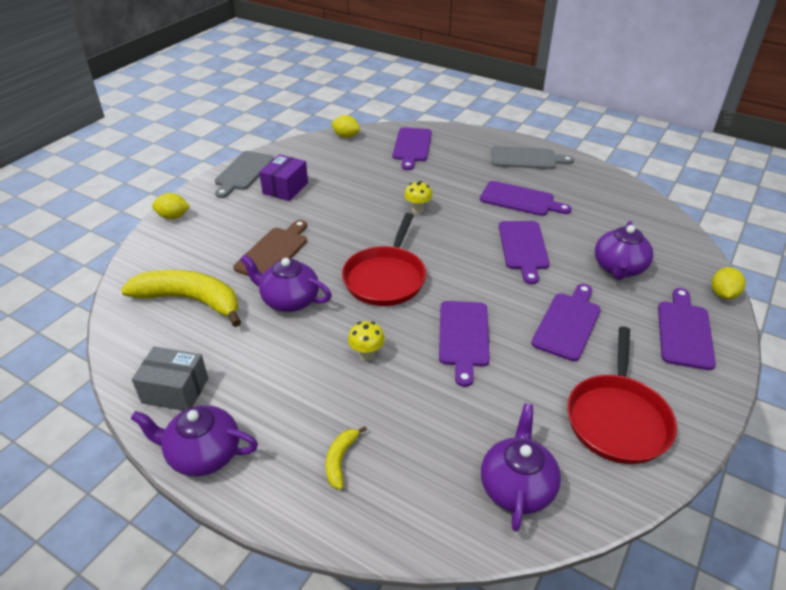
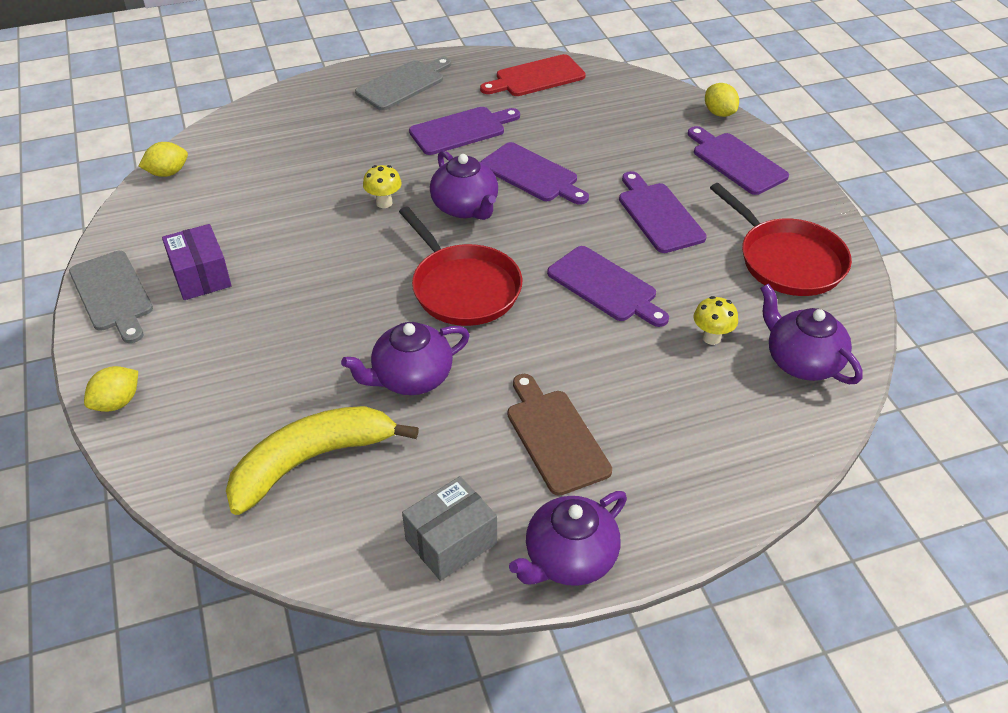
camera: 50 degrees left, 5 degrees up
brown cutting board [233,220,307,276] -> brown cutting board moved to [507,374,612,496]
yellow banana [326,426,367,490] -> none
yellow mushroom [348,321,385,361] -> yellow mushroom moved to [694,296,738,345]
purple cutting board [393,127,432,170] -> none
purple teapot [595,221,653,280] -> purple teapot moved to [430,151,498,220]
none -> red cutting board [480,54,586,96]

